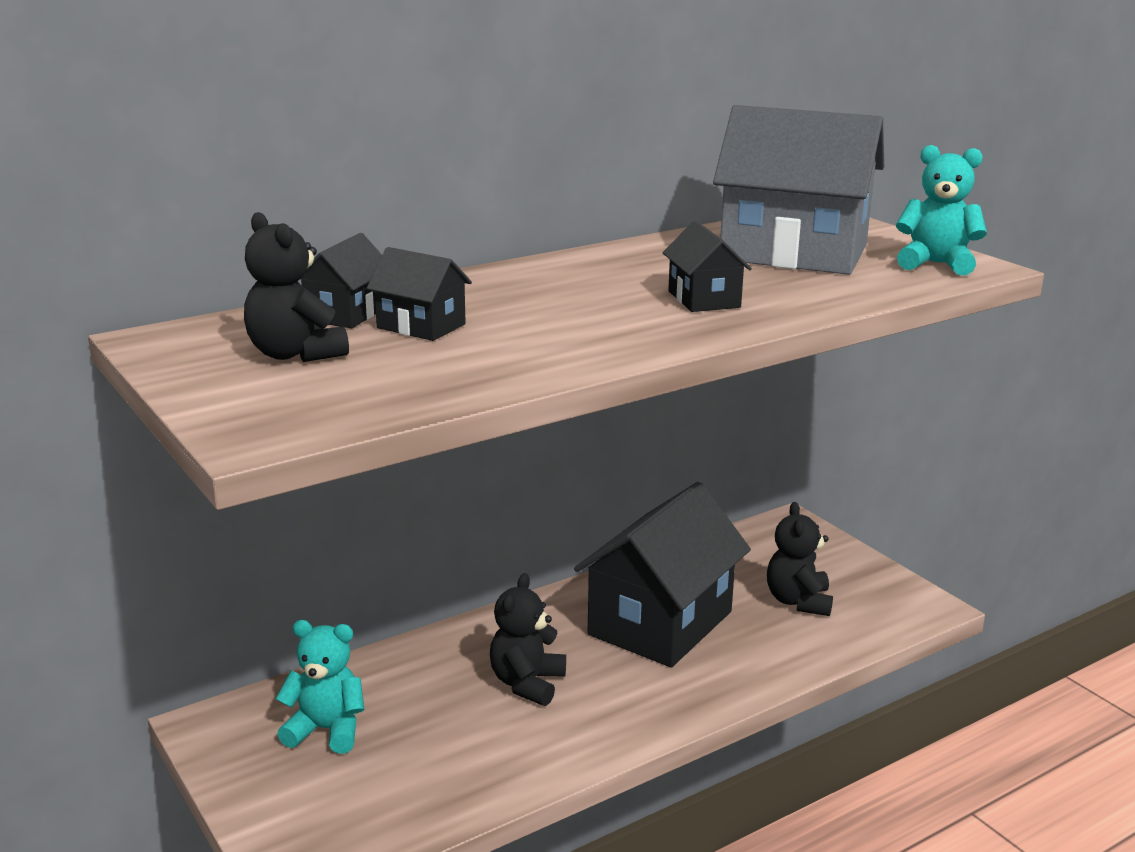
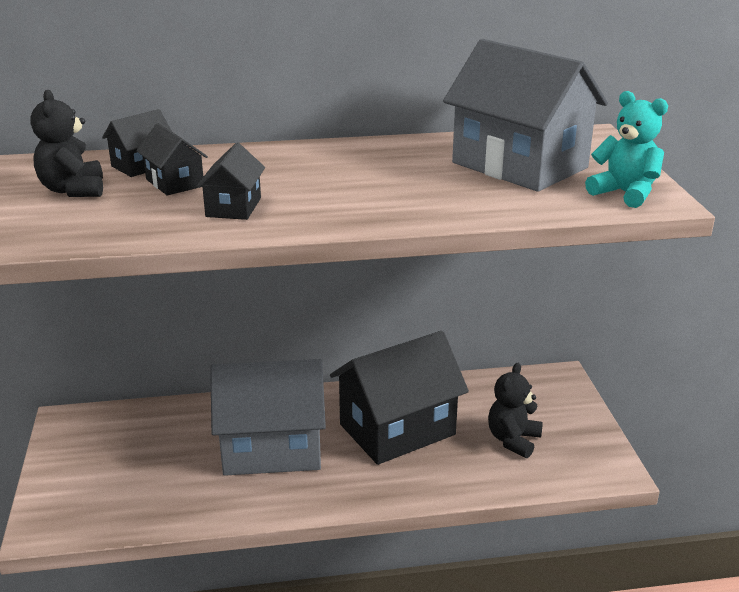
camera: 25 degrees right, 5 degrees up
turquoise teddy bear [275,620,364,754] -> none
black teddy bear [490,573,566,706] -> grey house [210,359,326,476]
black house [662,221,752,312] -> black house moved to [196,142,265,220]

